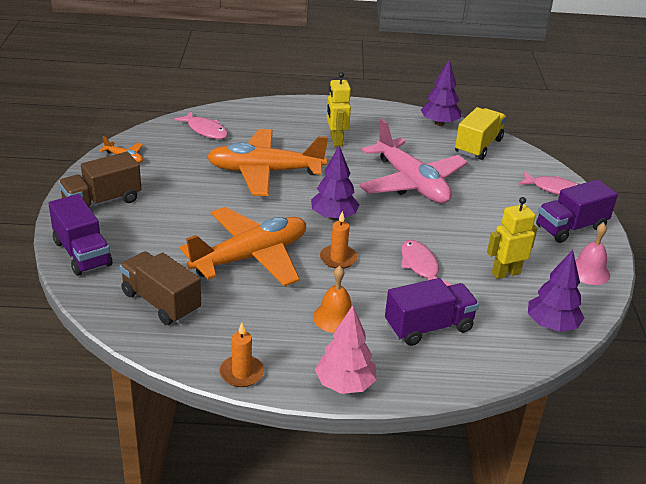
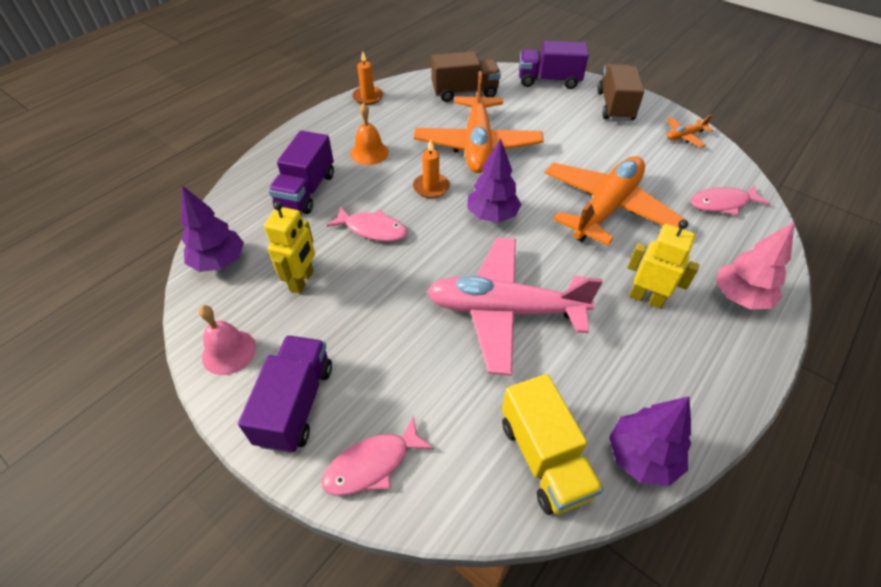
camera: 130 degrees right, 15 degrees up
pink tree [315,305,376,394] -> pink tree moved to [716,222,794,310]

